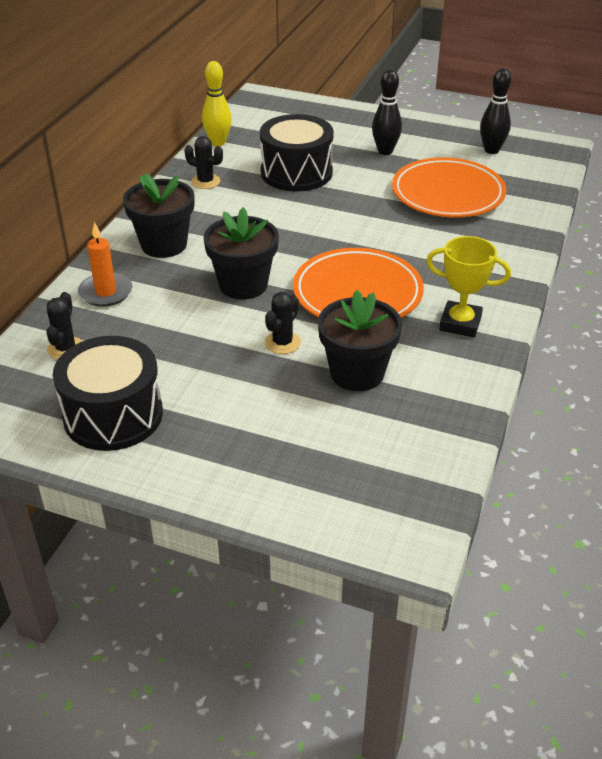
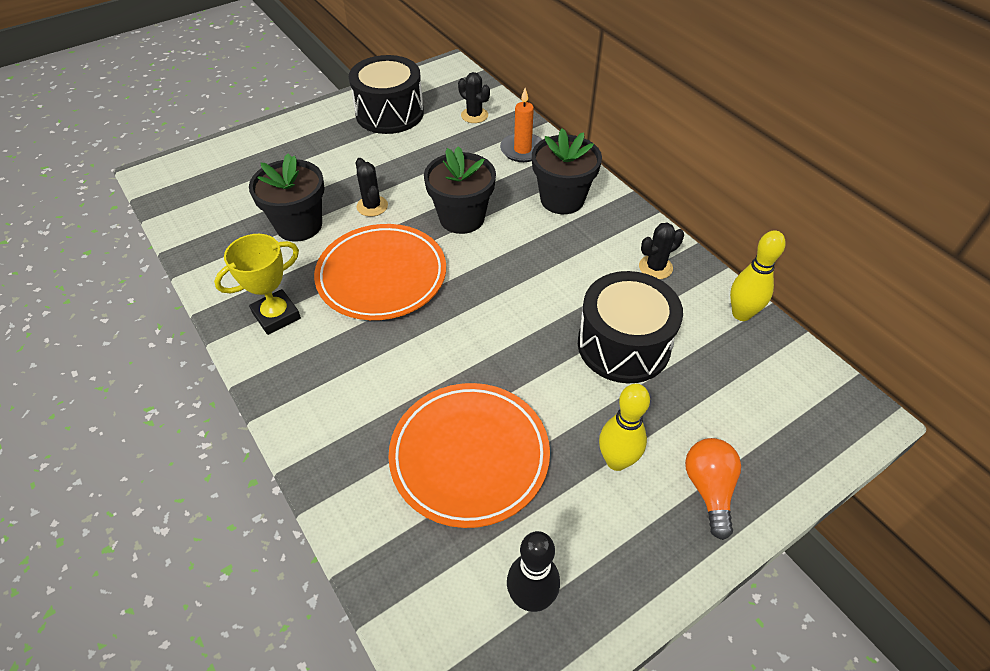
camera: 125 degrees right, 10 degrees up
black bowling pin [372,69,402,155] -> yellow bowling pin [599,384,650,471]
none -> orange light bulb [685,438,741,540]

